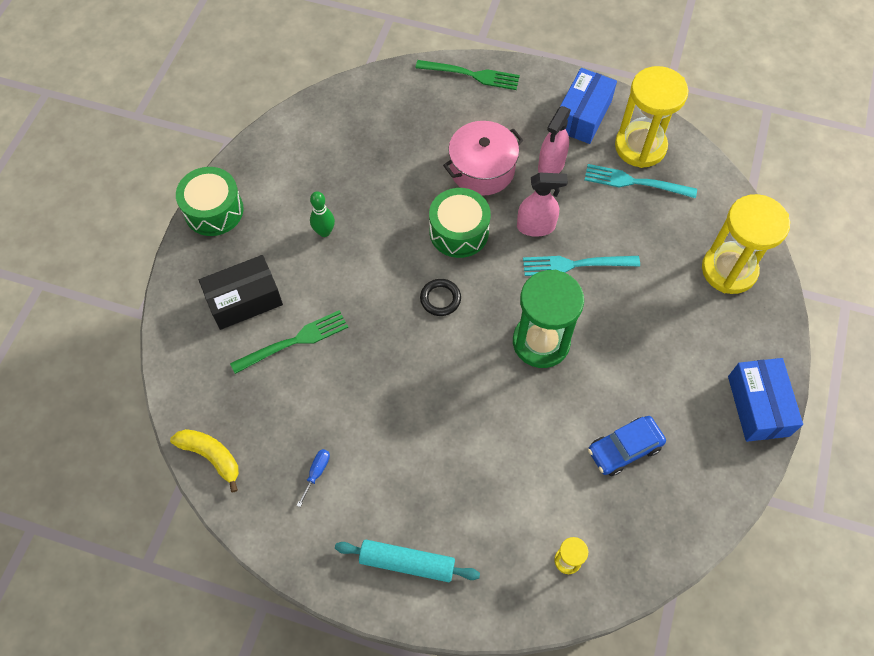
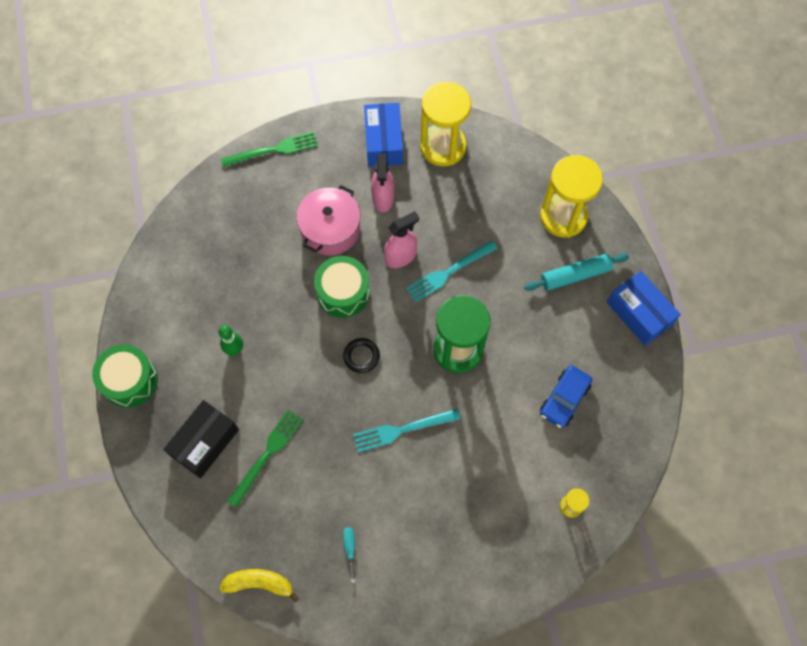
camera: 30 degrees left, 5 degrees up
blue screwdriver [297,449,330,507] -> turquoise screwdriver [343,527,355,583]
turquoise rolling pin [335,540,480,582] -> turquoise rolling pin moved to [525,253,629,291]
turquoise fork [584,164,697,198] -> turquoise fork moved to [353,409,461,452]

